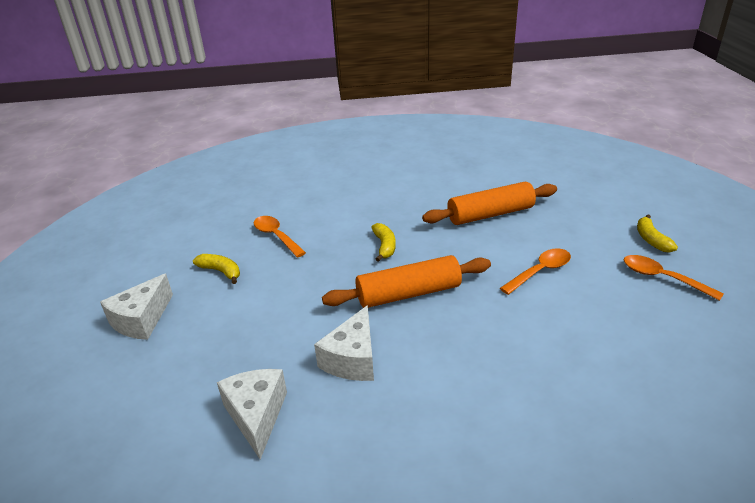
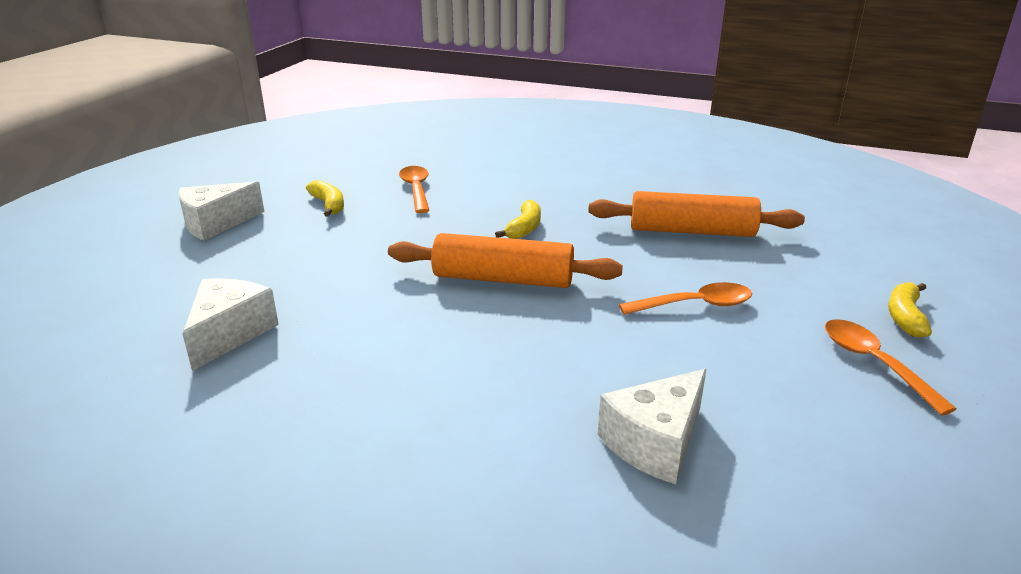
camera: 25 degrees right, 5 degrees down
white cheese [314,305,374,381] -> white cheese moved to [598,369,706,484]

